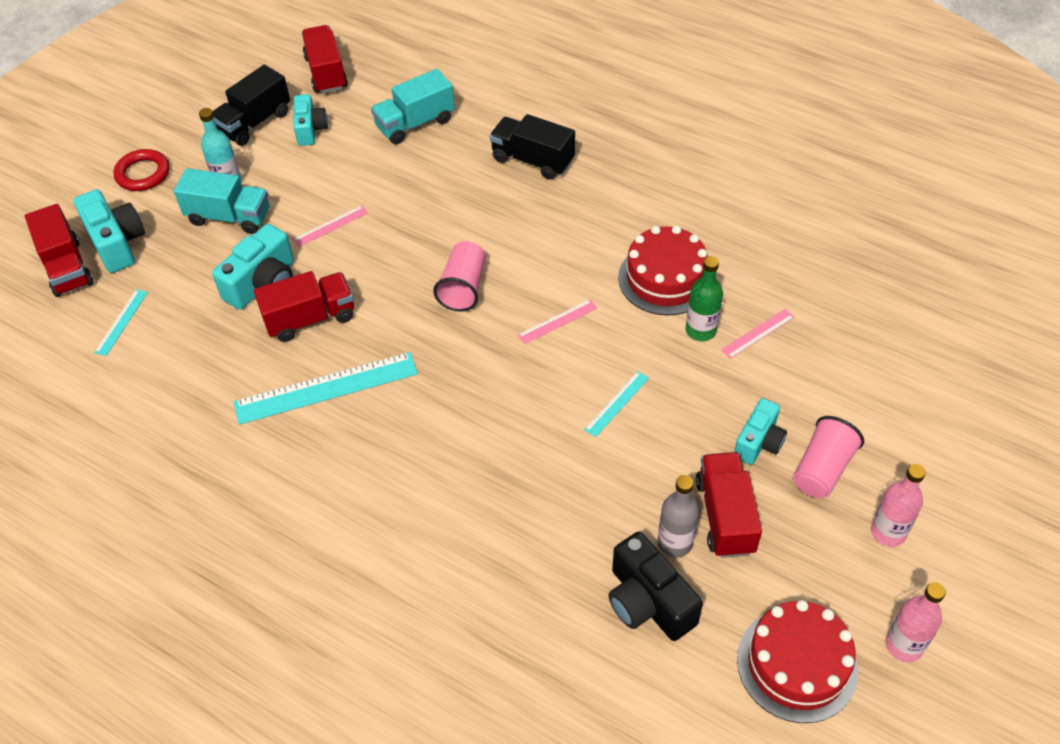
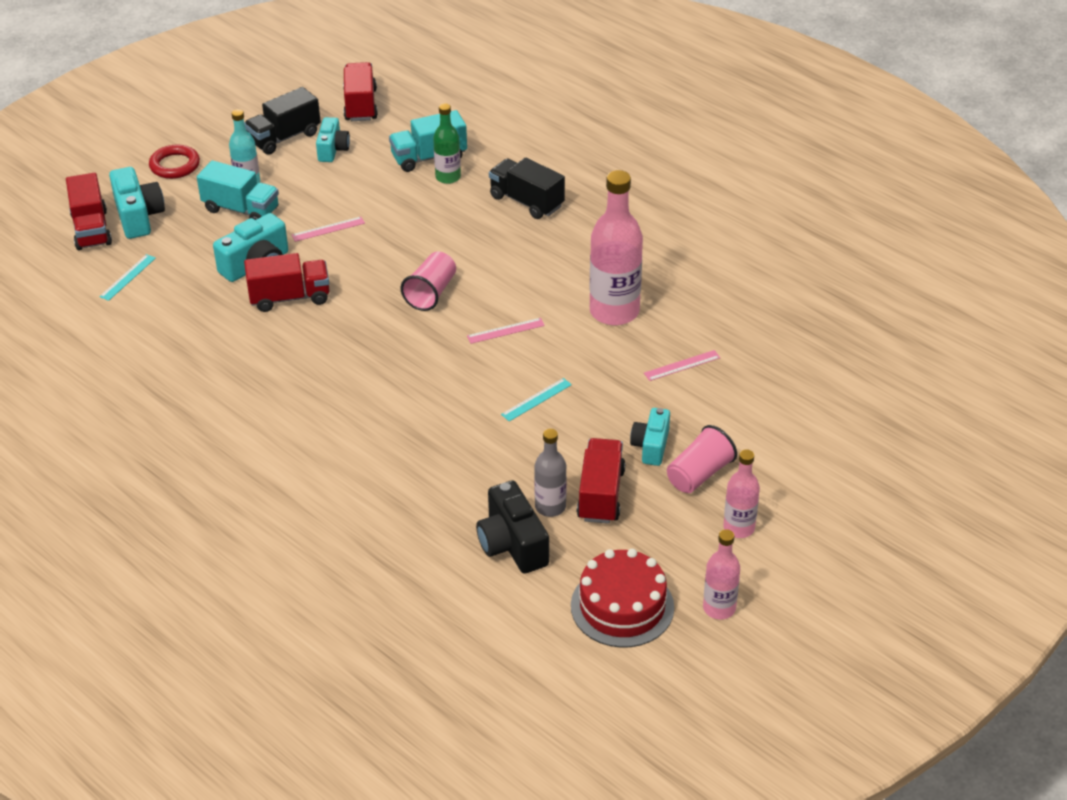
camera: 10 degrees right, 10 degrees down
turquoise ruler [233,352,418,425] -> none
red cake [618,226,708,315] -> pink bottle [590,170,643,325]
green bottle [686,256,723,341] -> green bottle moved to [433,103,461,184]
turquoise camera [734,398,787,465] -> turquoise camera turned 150 degrees clockwise [630,408,670,466]

